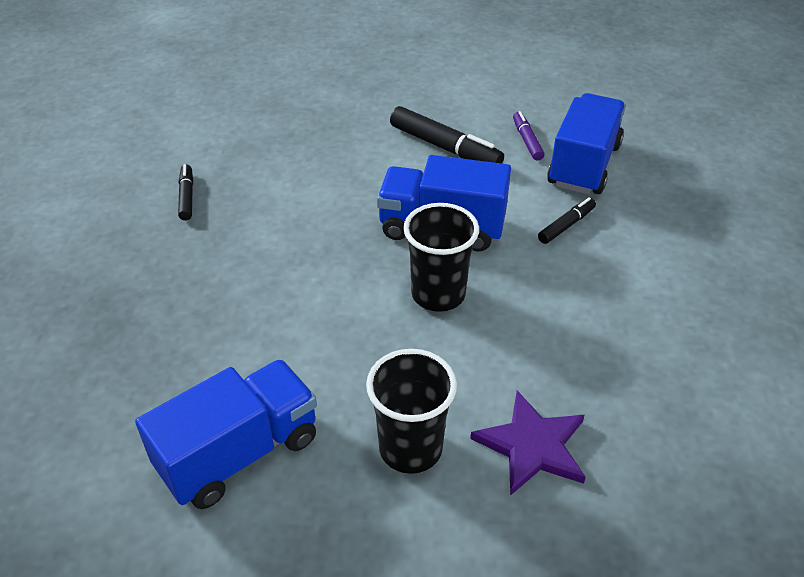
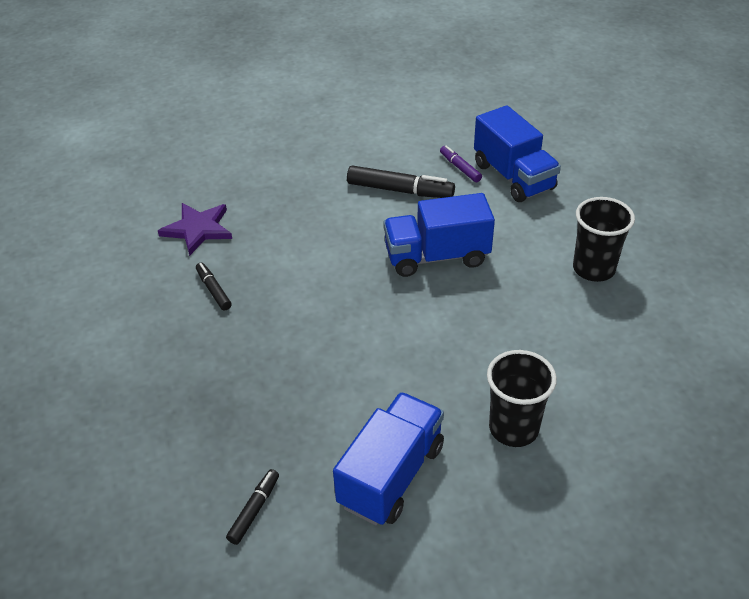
camera: 20 degrees left, 0 degrees up
black cup [403,203,479,312] -> black cup moved to [573,197,635,282]
purple star [470,391,586,496] -> purple star moved to [158,203,232,256]
black marker [538,197,596,244] -> black marker moved to [226,469,279,545]
blue truck [547,93,626,194] -> blue truck turned 150 degrees clockwise [474,105,561,202]

